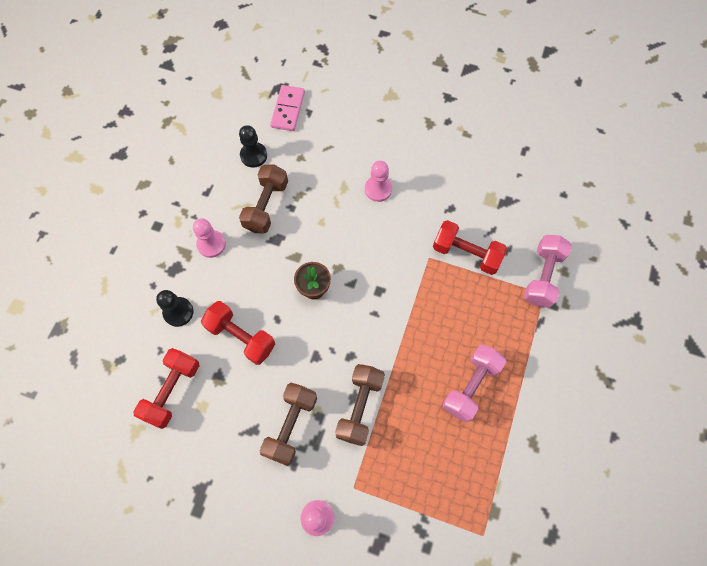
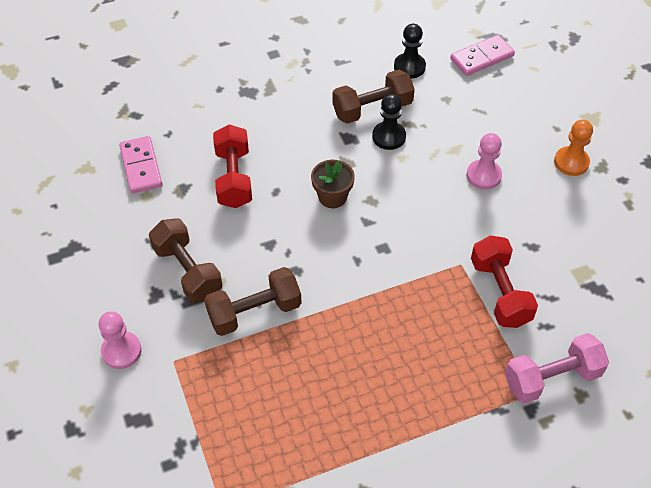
camera: 50 degrees right, 15 degrees down
red dumbbell [133,348,199,429] -> pink domino [119,136,163,193]
black pawn [156,290,193,327] -> black pawn moved to [372,94,406,150]
pink pawn [193,218,226,258] -> none
brown dumbbell [259,383,317,466] -> brown dumbbell turned 75 degrees clockwise [149,218,222,303]
pink dumbbell [443,344,506,423] -> none
none -> orange pawn [554,120,593,176]

